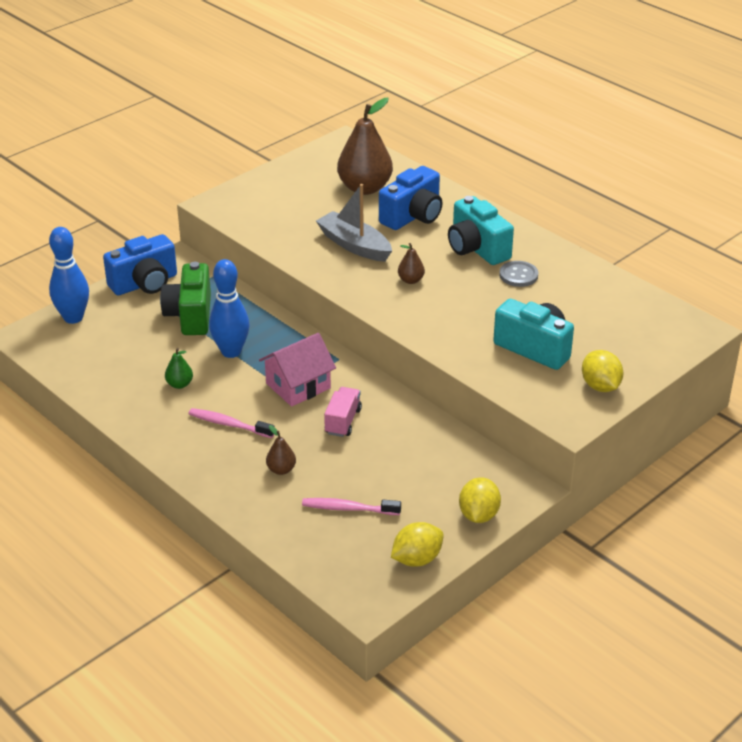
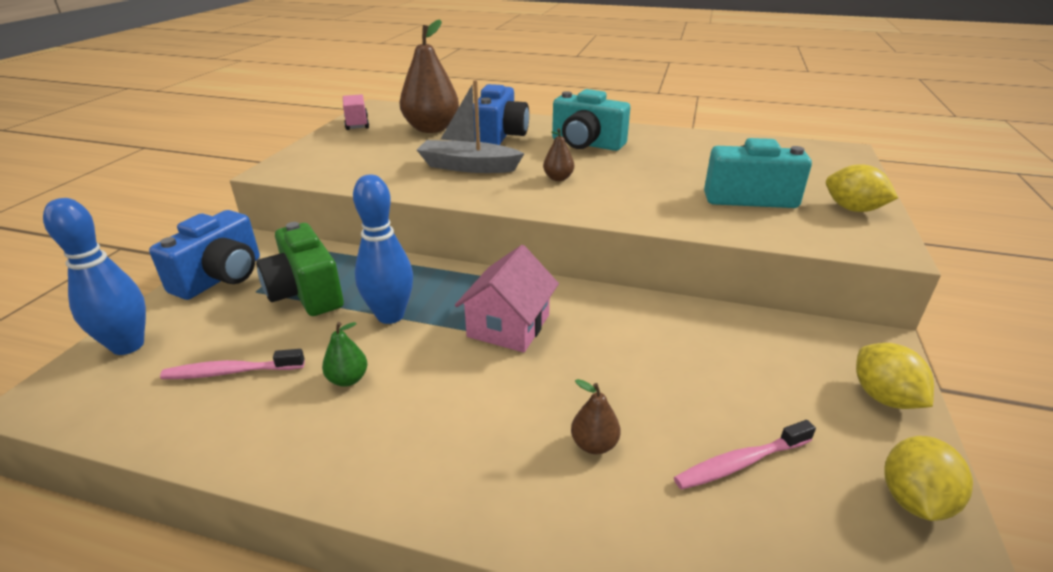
camera: 30 degrees left, 5 degrees down
pink toothbrush [189,408,275,438] -> pink toothbrush moved to [160,349,305,379]
pink truck [324,387,362,437] -> pink truck moved to [343,94,369,130]
grey button [499,261,538,287] -> none

